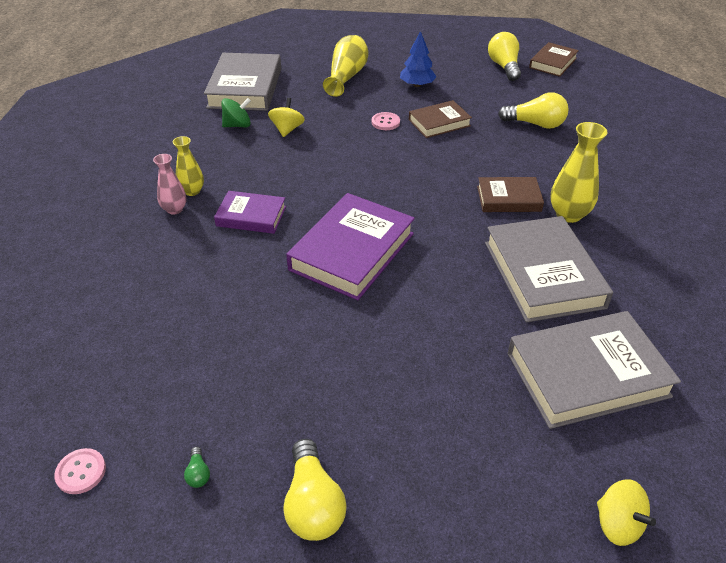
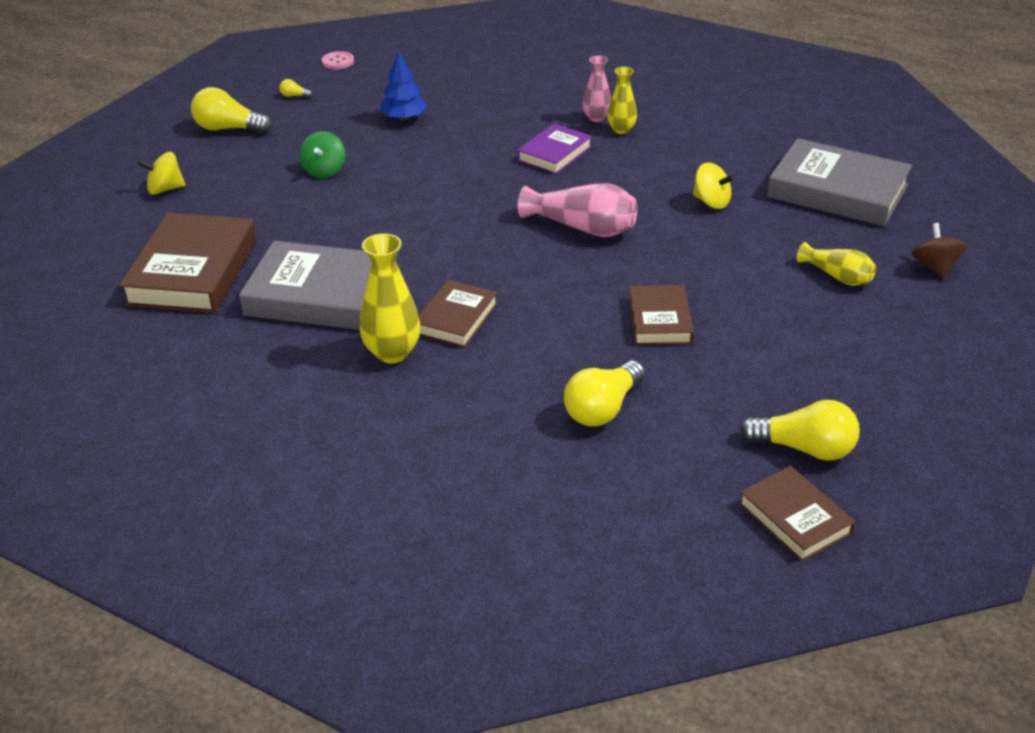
camera: 115 degrees right, 5 degrees down
green light bulb [184,447,210,488] -> yellow light bulb [279,79,313,98]
green spinning top [221,98,251,127] -> green spinning top moved to [299,131,345,178]
purple book [286,193,415,300] -> none
yellow vase [323,35,369,97] -> yellow vase [797,242,876,286], size x0.63
pink button [372,112,400,130] -> none
blue tree [400,31,437,87] -> blue tree moved to [380,50,427,121]
grey book [508,311,681,429] -> brown book [119,213,257,313]
yellow spinning top [597,479,656,546] -> yellow spinning top moved to [137,152,186,195]
none -> pink vase [518,183,638,237]
none -> brown spinning top [912,223,967,279]

